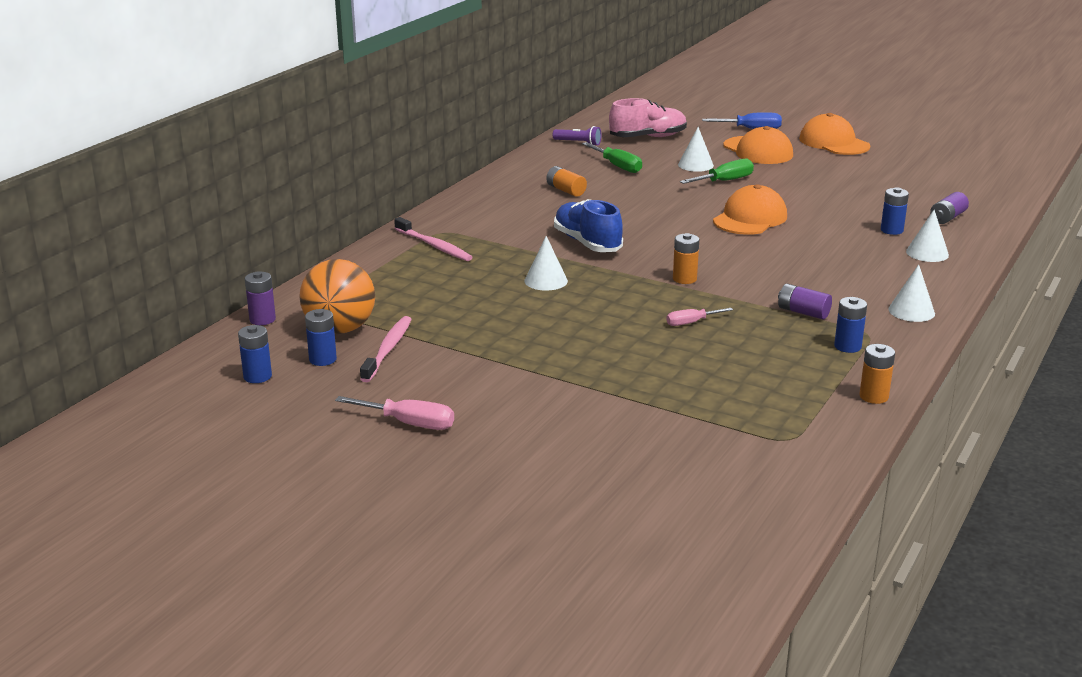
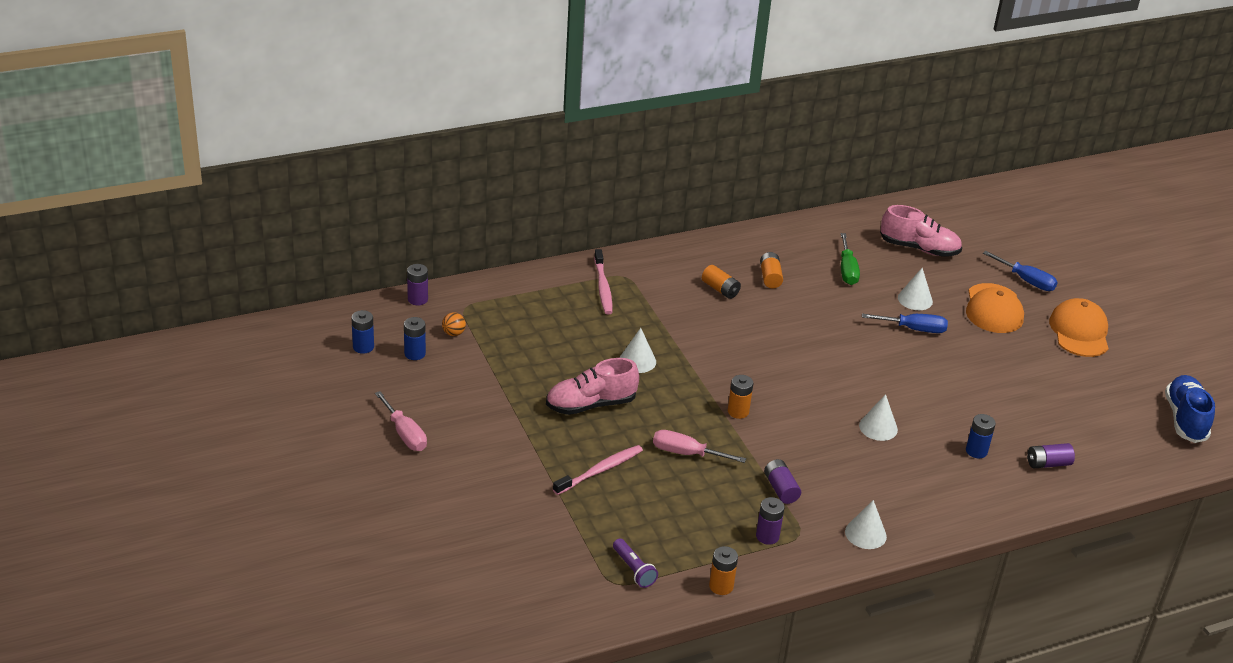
camera: 35 degrees right, 10 degrees up
orange ball [299,259,375,334] -> orange ball [442,312,466,336], size x0.40
pink toothbrush [360,316,412,382] -> pink toothbrush moved to [553,445,643,495]
purple flashlight [553,126,601,145] -> purple flashlight moved to [613,539,658,588]
blue shoe [554,199,623,252] -> blue shoe moved to [1165,375,1215,443]
pink screwdriver [666,308,733,326] -> pink screwdriver [653,430,746,463], size x1.54
green screwdriver [680,159,754,184] -> blue screwdriver [862,314,948,333]
orange cap [713,184,787,235] -> none
blue battery [834,297,867,353] -> purple battery [756,497,785,545]
white cone [906,210,949,262] -> white cone moved to [859,394,898,441]
none -> pink shoe [546,358,639,415]
none -> orange battery [702,265,741,299]

